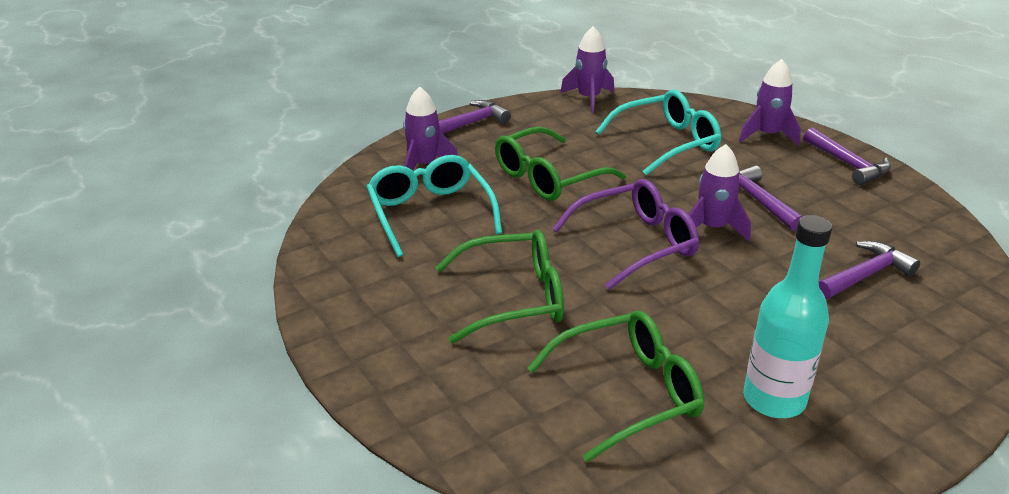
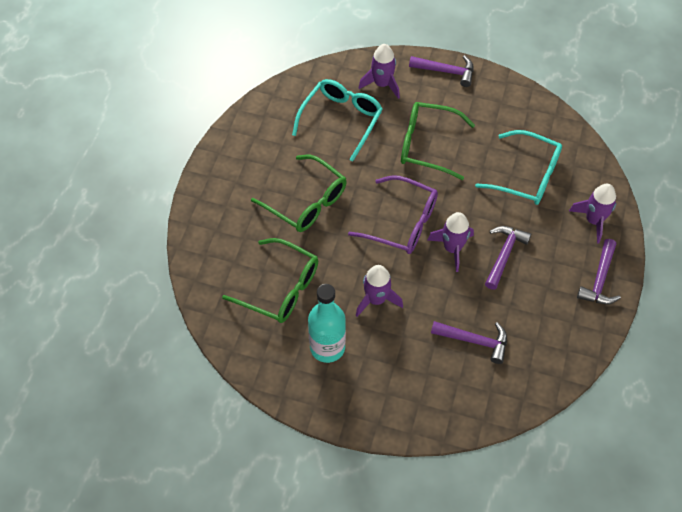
camera: 50 degrees right, 25 degrees up
purple rocket [560,26,614,113] -> purple rocket moved to [356,265,403,317]

